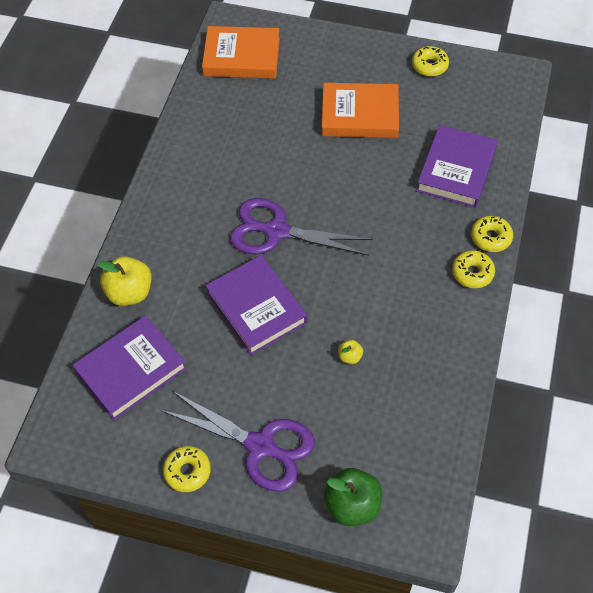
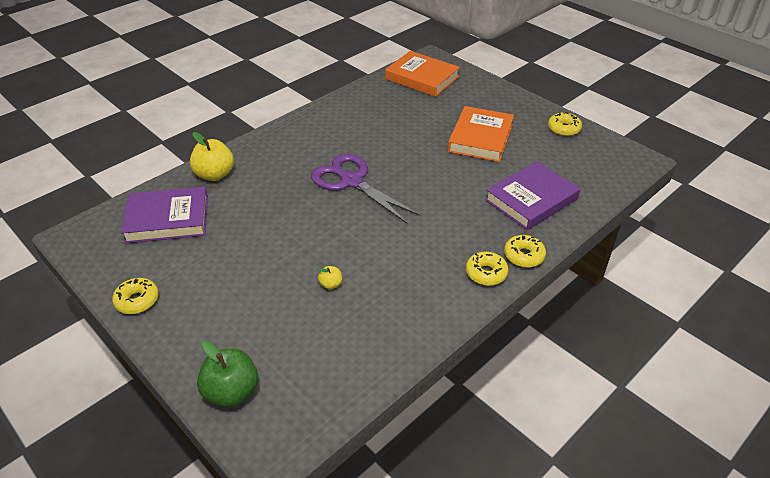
camera: 30 degrees right, 15 degrees down
purple scissors [161,391,315,492] -> none
purple book [205,255,307,355] -> none
orange book [322,83,399,138] -> orange book turned 75 degrees clockwise [448,106,514,162]

